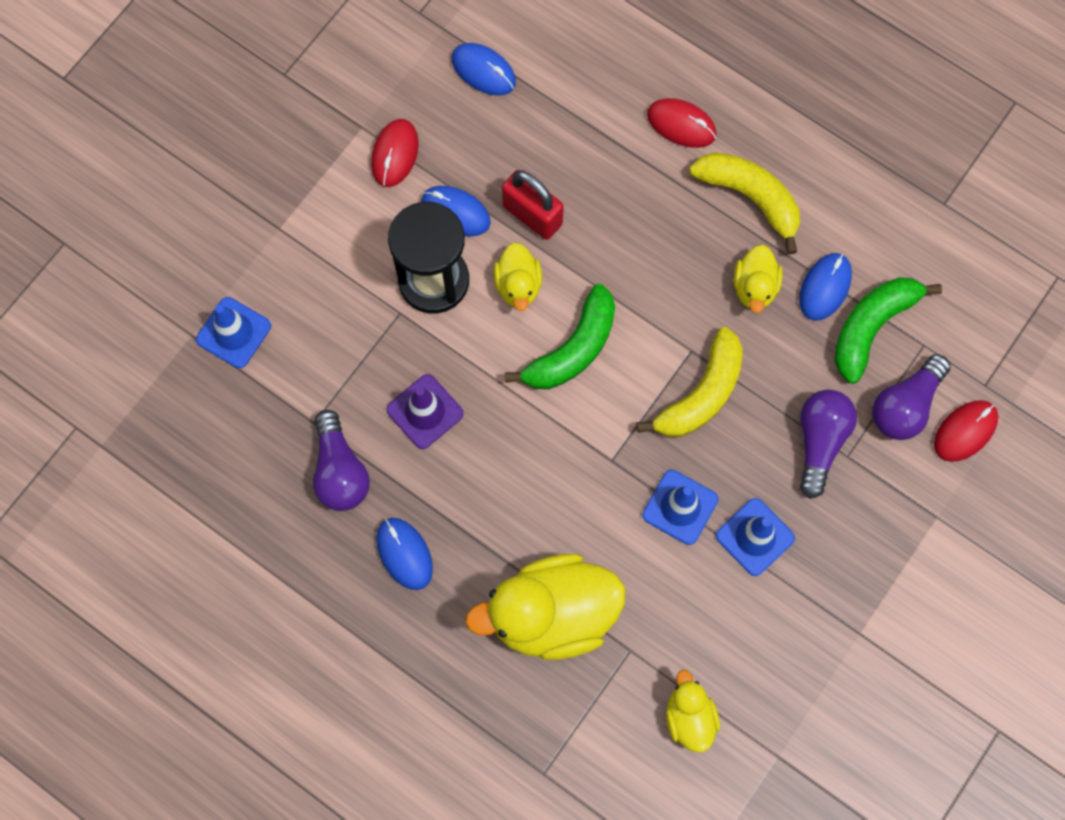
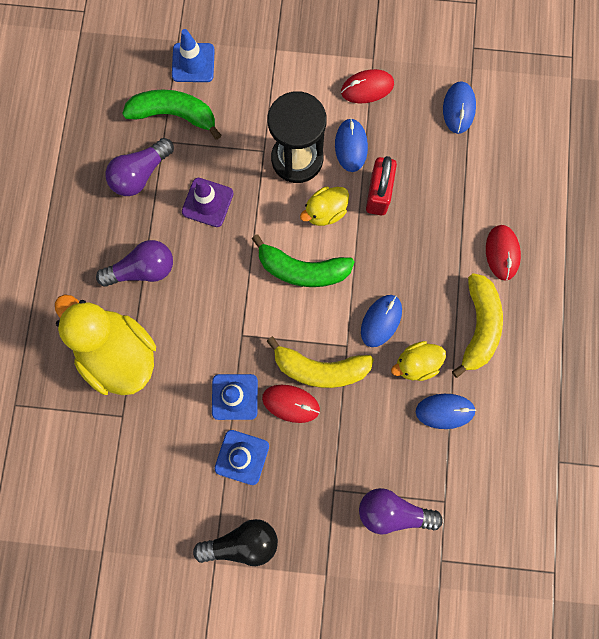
camera: 60 degrees right, 5 degrees up
blue mouse [376,518,433,590] -> blue mouse moved to [361,295,402,347]
yellow duck [666,670,720,752] -> none
purple light bulb [799,390,857,499] -> purple light bulb moved to [96,240,173,287]
green banana [835,277,942,384] -> green banana moved to [122,90,221,140]
red mouse [934,400,998,462] -> red mouse moved to [262,385,320,423]
none -> black light bulb [193,519,278,566]

